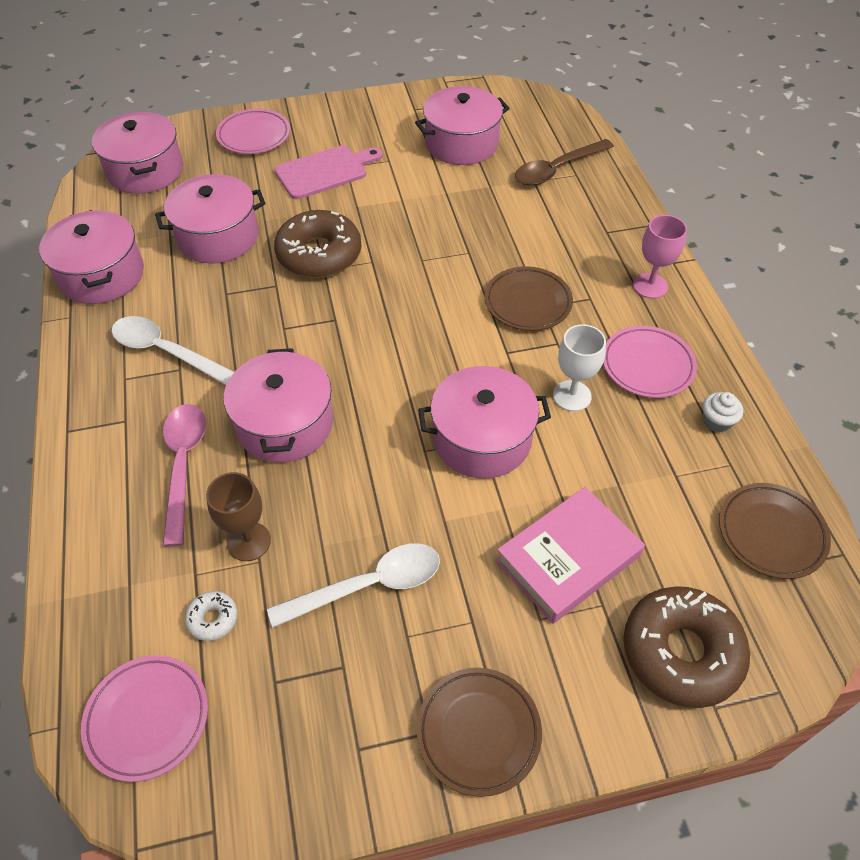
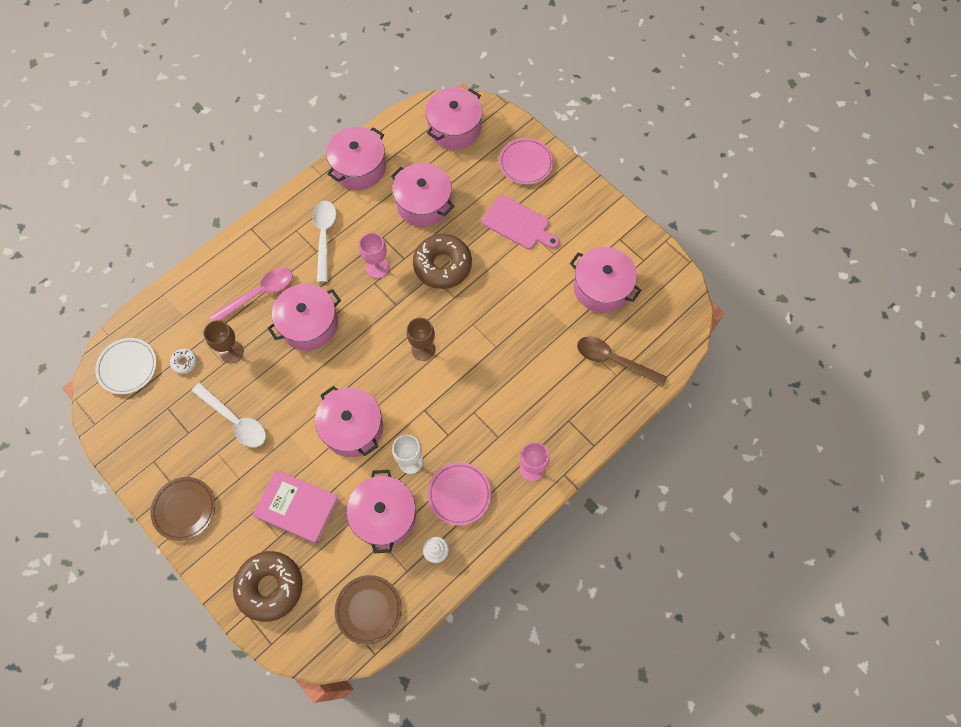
camera: 60 degrees right, 15 degrees up
pink plate [81,655,208,782] -> white plate [95,338,157,394]
brown plate [485,266,573,331] -> none
none -> pink pot [347,470,416,553]
none -> pink goblet [359,233,389,278]
none -> brown goblet [407,318,435,361]

